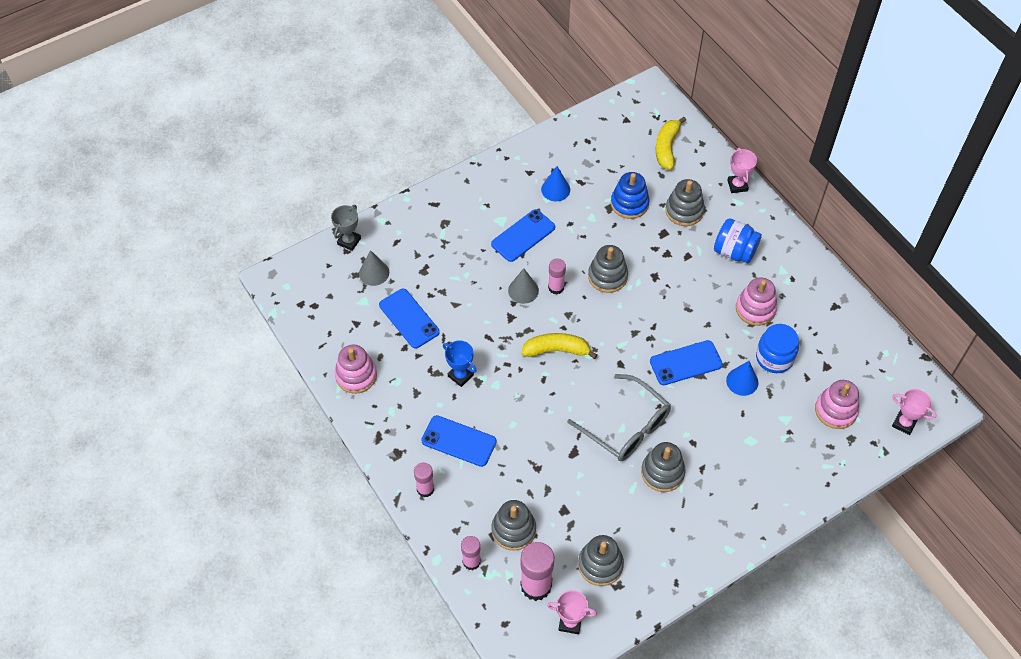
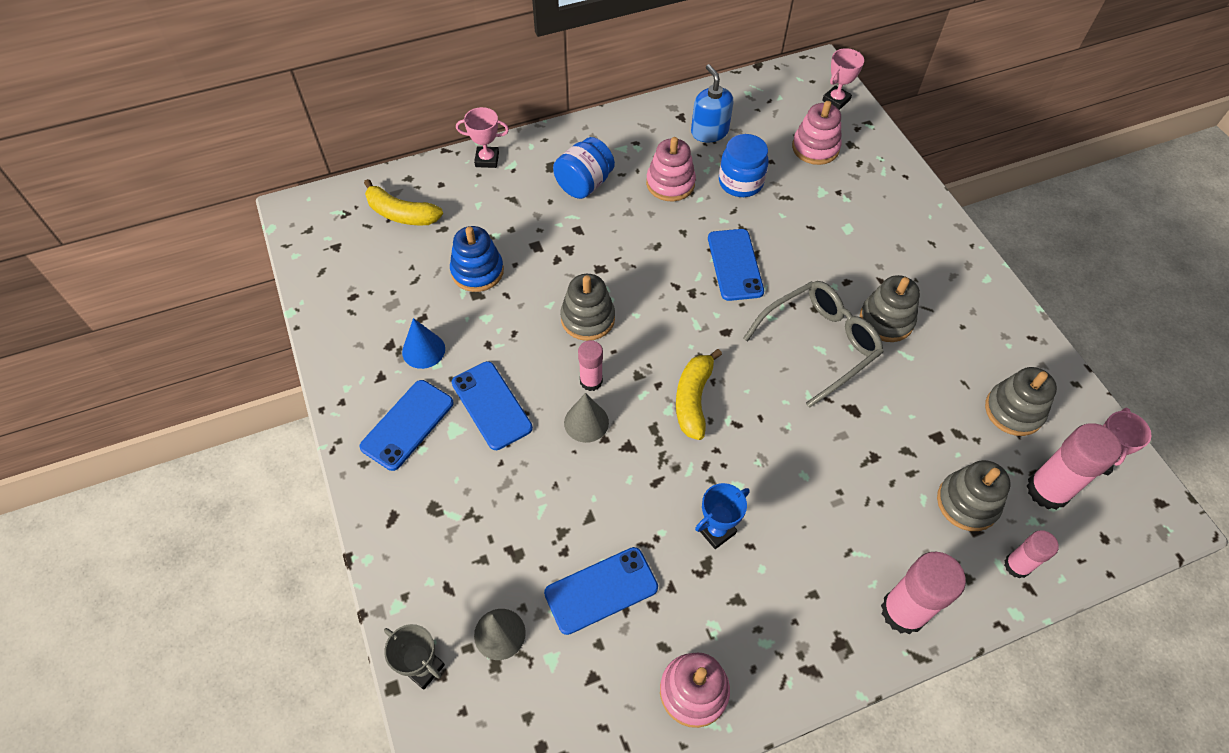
camera: 80 degrees left, 0 degrees up
pink glue stick [414,462,434,497] -> pink glue stick [881,552,966,635], size x1.70
blue phone [421,415,497,467] -> blue phone moved to [359,380,454,471]
grey stacking toy [665,179,705,226] -> none
blue cone [726,361,758,396] -> none
none -> blue soap dispenser [691,64,733,143]

